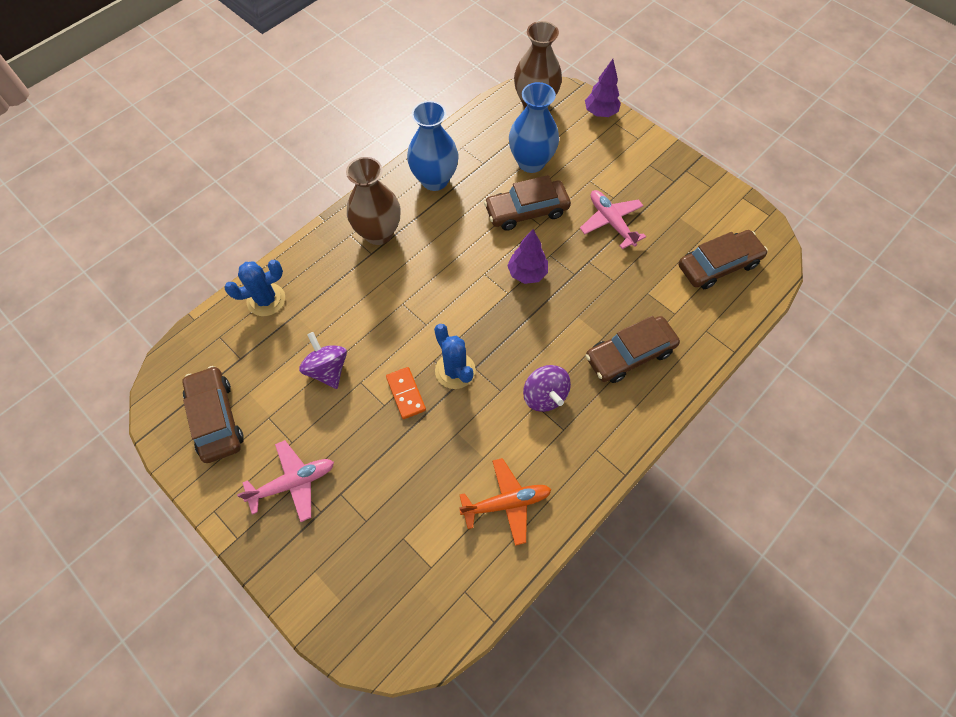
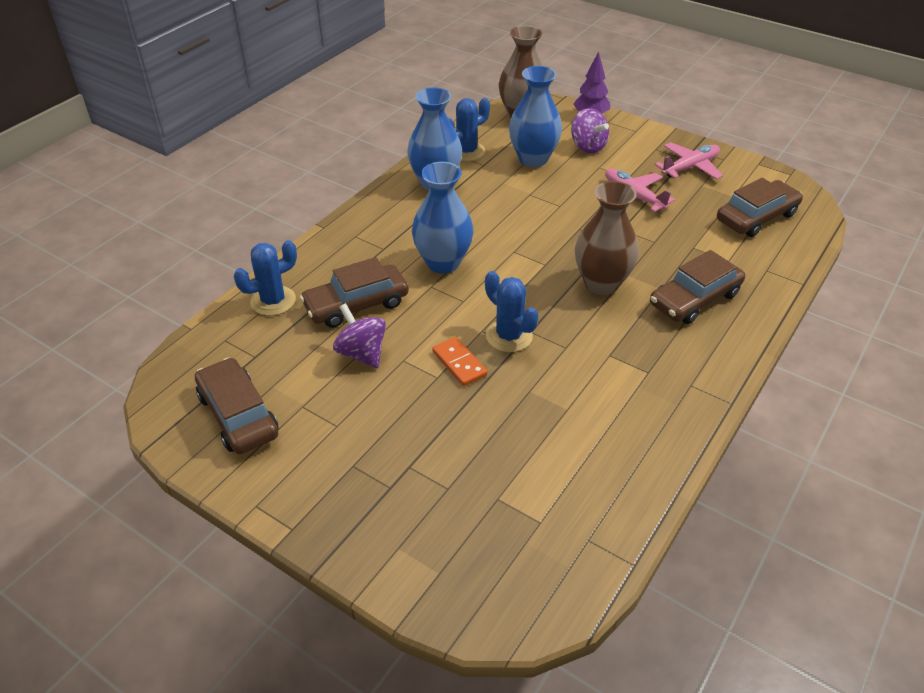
camera: 10 degrees left, 20 degrees down
pink plane [237,440,334,522] -> pink plane moved to [654,142,723,179]
brown vase [346,157,400,245] -> brown vase moved to [575,181,639,295]
orange plane [459,458,552,546] -> none
brown car [484,175,571,231] -> brown car moved to [300,257,409,328]
purple tree [507,229,548,284] -> none
purple spinning top [523,365,571,412] -> purple spinning top moved to [571,108,609,154]
none -> blue vase [412,162,474,274]
none -> blue cactus [448,98,490,161]

